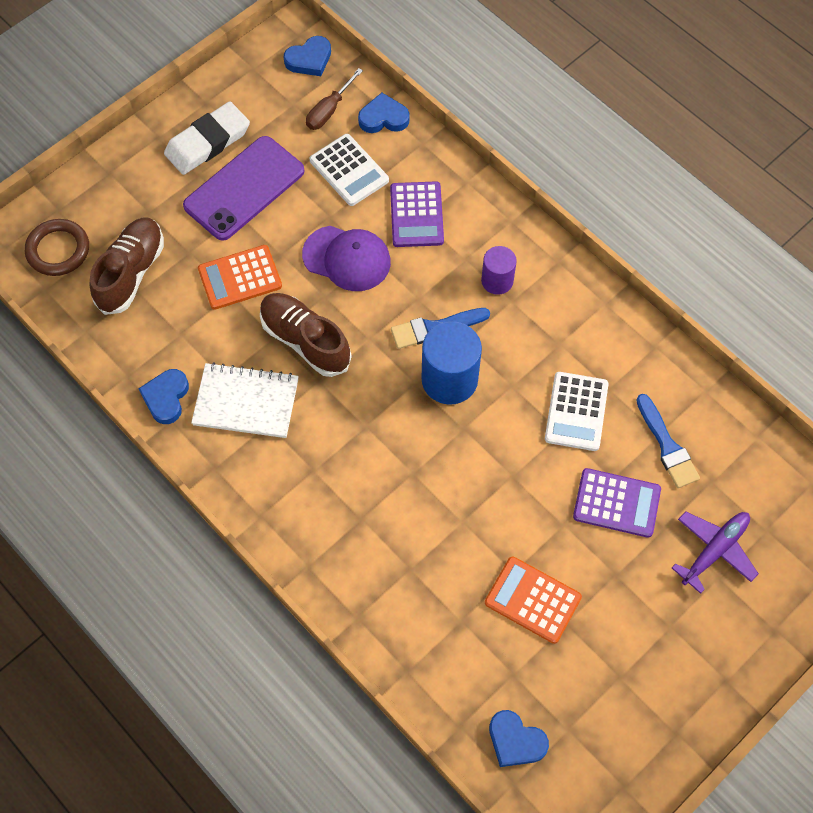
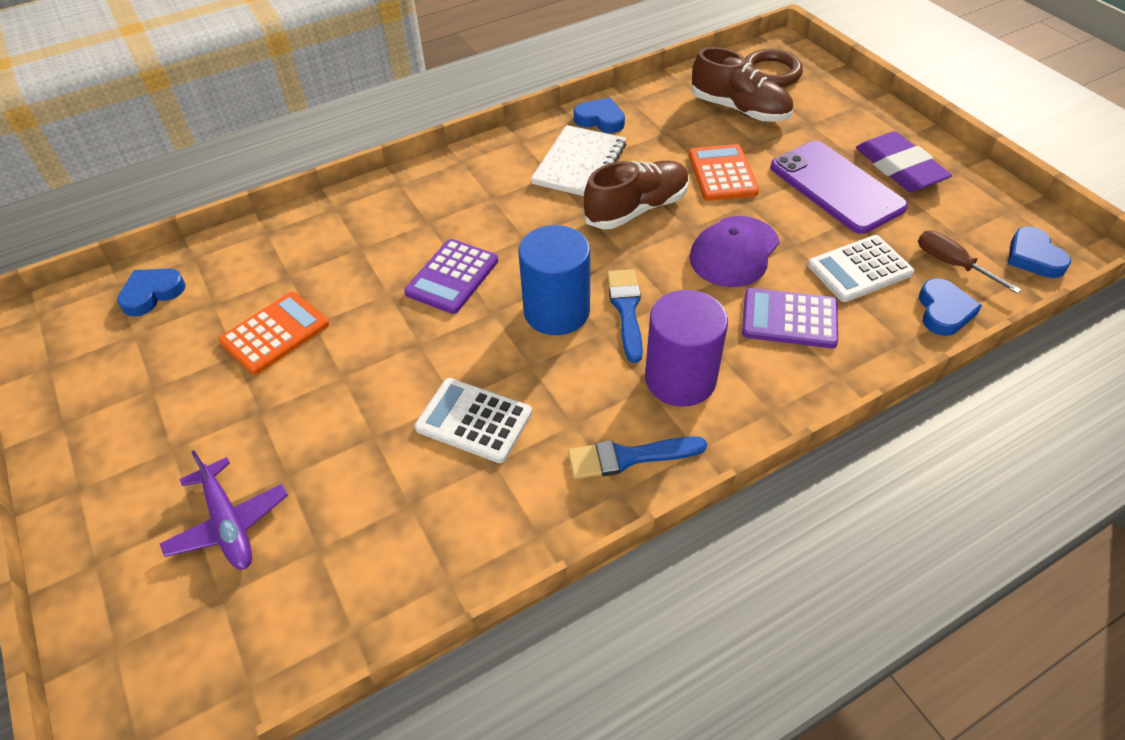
camera: 105 degrees right, 15 degrees down
white eraser [164,101,250,175] -> purple eraser [856,131,952,192]
purple cylinder [481,246,517,295] -> purple cylinder [645,290,728,407], size x1.70
purple calculator [573,468,661,538] -> purple calculator moved to [404,239,498,314]
blue brush [636,394,700,488] -> blue brush moved to [568,436,707,479]

